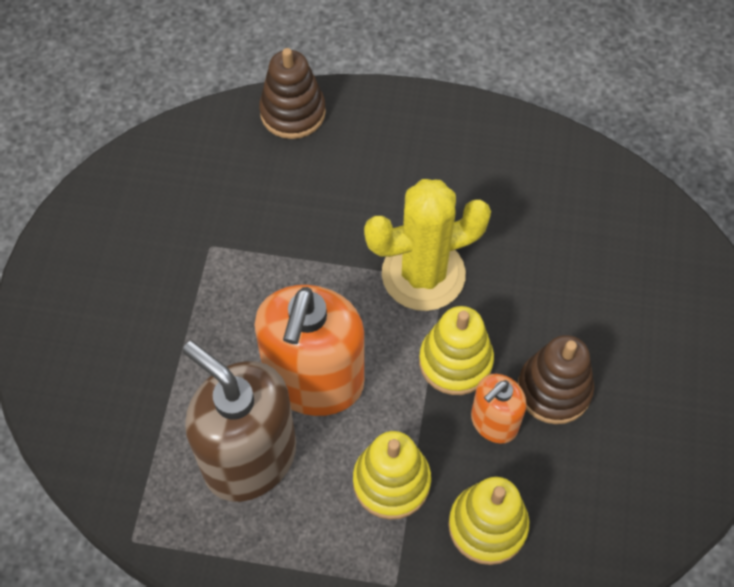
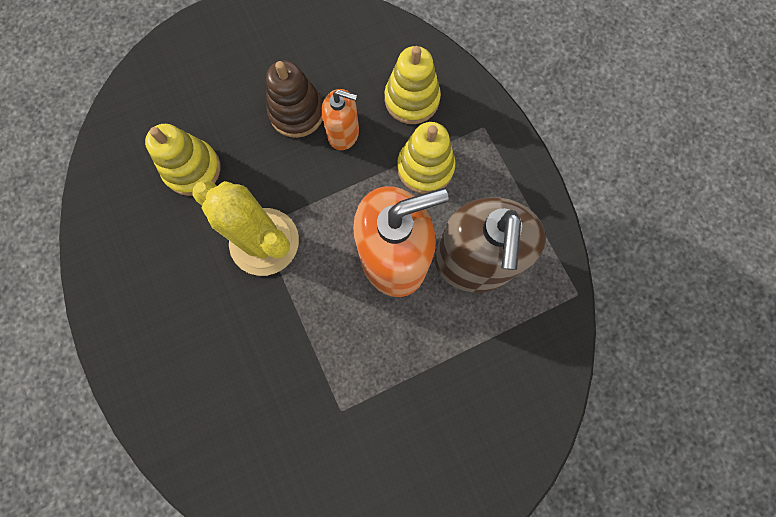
camera: 125 degrees left, 15 degrees up
brown stacking toy [259,48,326,139] -> none
yellow stacking toy [419,306,494,395] -> yellow stacking toy moved to [145,124,220,196]

